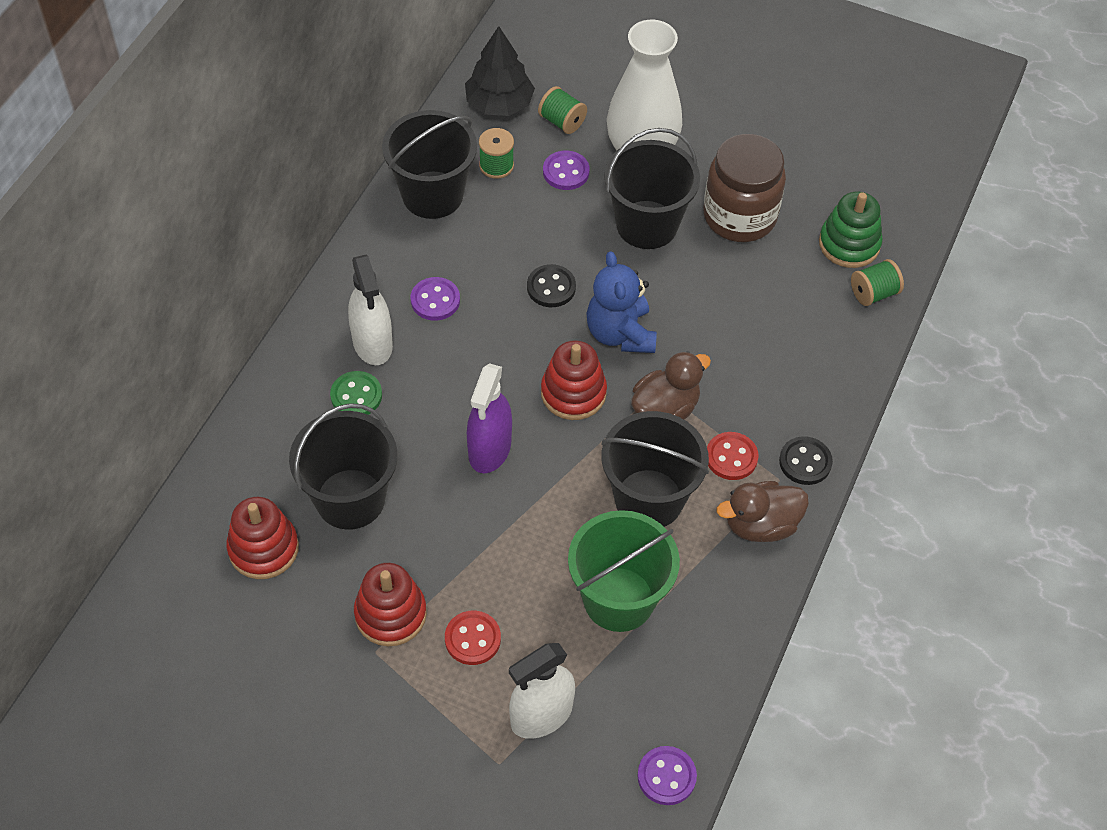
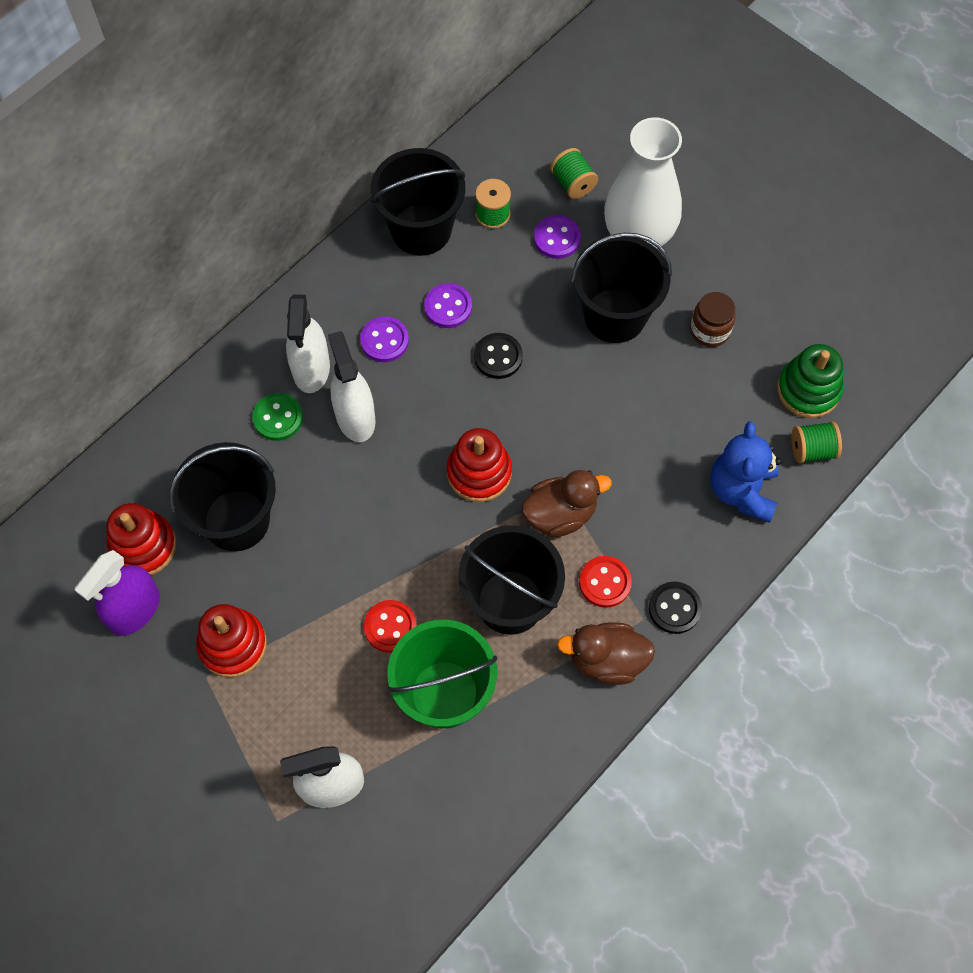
camera: 20 degrees right, 10 degrees up
red button [445,611,501,665] -> red button moved to [364,600,417,653]
black tree [465,26,535,116] -> none
purple spray bottle [467,363,512,473] -> purple spray bottle moved to [75,550,160,636]
blue teddy bear [586,251,657,353] -> blue teddy bear moved to [711,421,782,523]
purple button [637,746,697,805] -> purple button moved to [424,283,472,328]
brown jar [703,134,786,242] -> brown jar [690,292,736,347], size x0.53
none -> white spray bottle [328,331,376,442]

